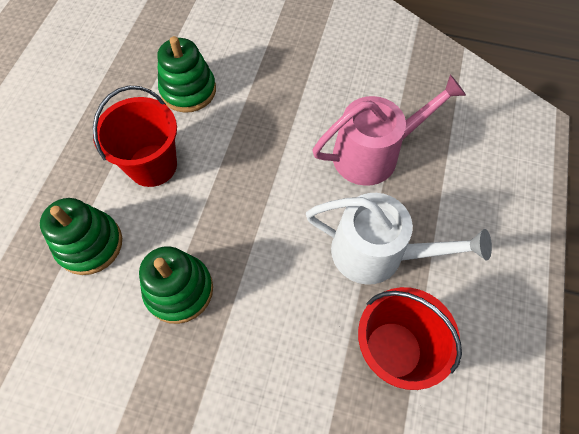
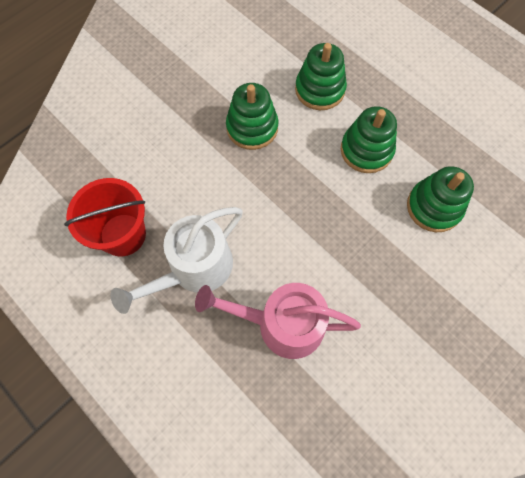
camera: 120 degrees right, 5 degrees up
red bucket [93,86,177,187] -> green stacking toy [341,106,397,173]
pink watering can [312,74,466,186] -> pink watering can turned 90 degrees clockwise [195,283,361,359]

